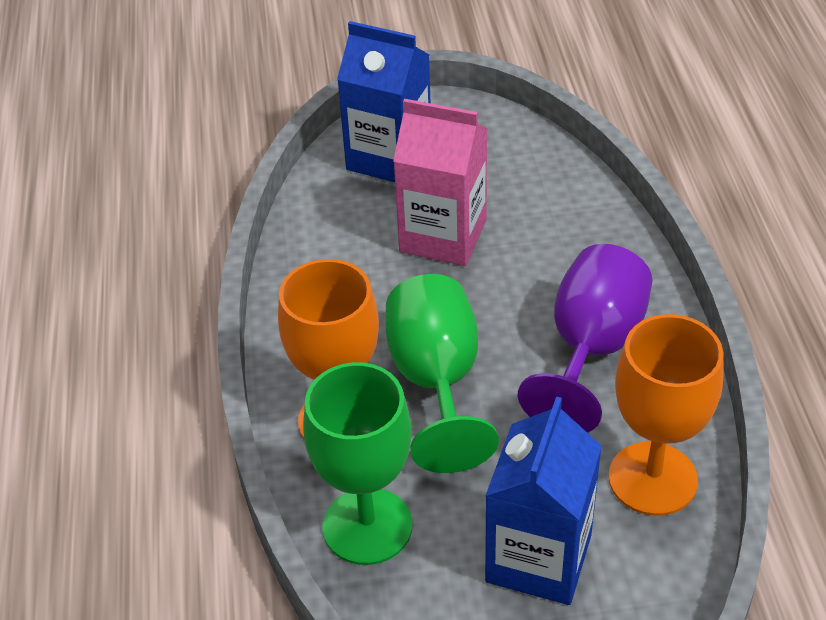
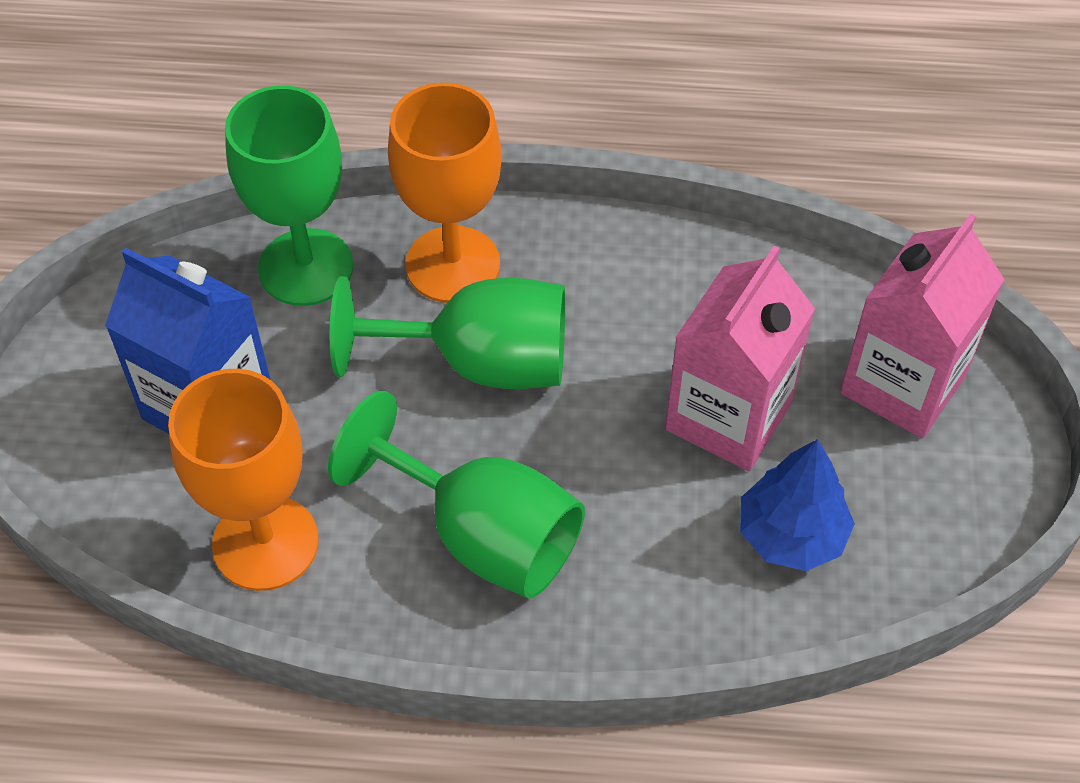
camera: 100 degrees right, 10 degrees up
blue carton [337,21,431,182] -> pink carton [840,214,1005,438]
purple goblet [518,244,653,433] -> green goblet [328,391,585,599]
none -> blue tree [740,439,855,571]

